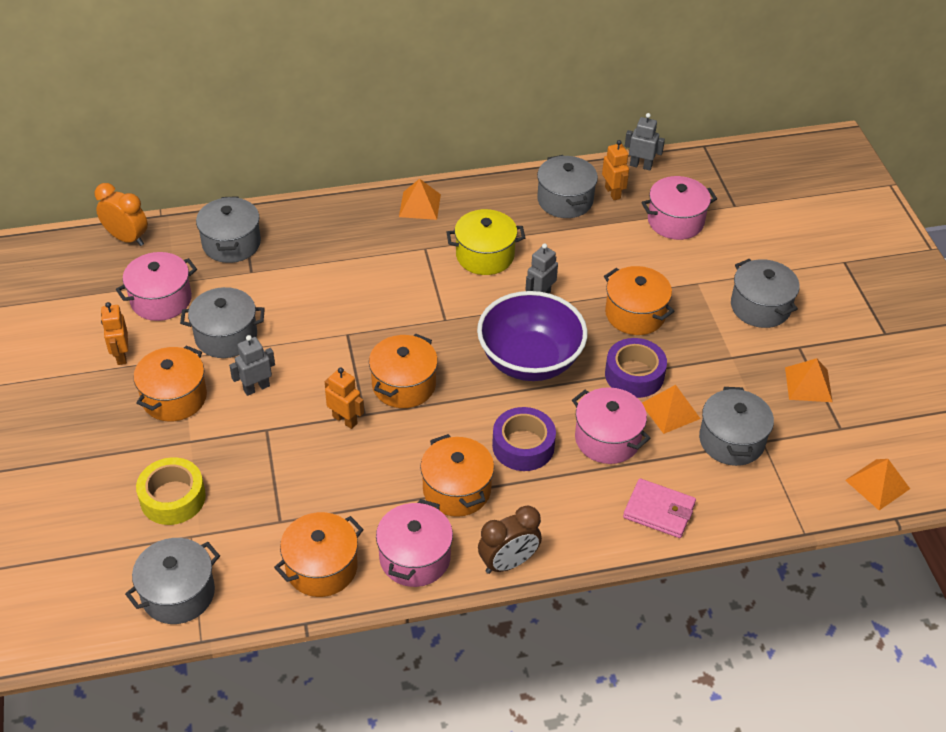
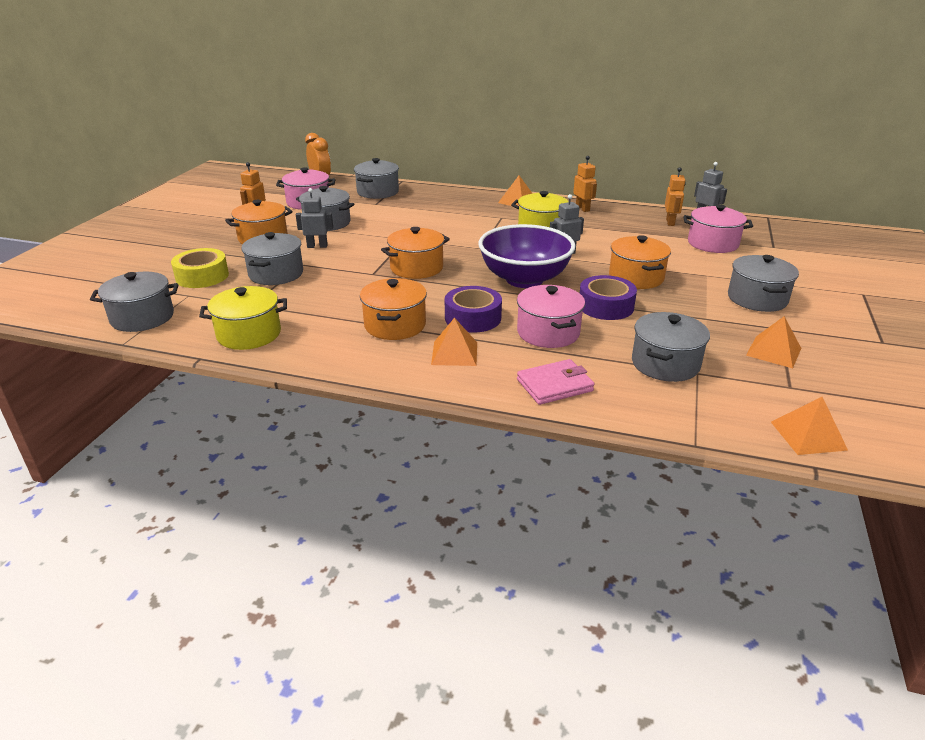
camera: 30 degrees right, 15 degrees down
orange pot [274,512,364,597] -> yellow pot [199,286,287,350]
orange robot [325,368,364,429] -> orange robot moved to [573,156,597,212]
pink pot [376,499,453,587] -> none
brown clock [478,505,542,574] -> none
grey pot [537,155,598,218] -> grey pot moved to [242,232,303,285]
pink wallet [623,478,696,538] -> pink wallet turned 75 degrees counterclockwise [517,359,594,405]
orange pyramid [642,385,700,434] -> orange pyramid moved to [431,318,477,366]

